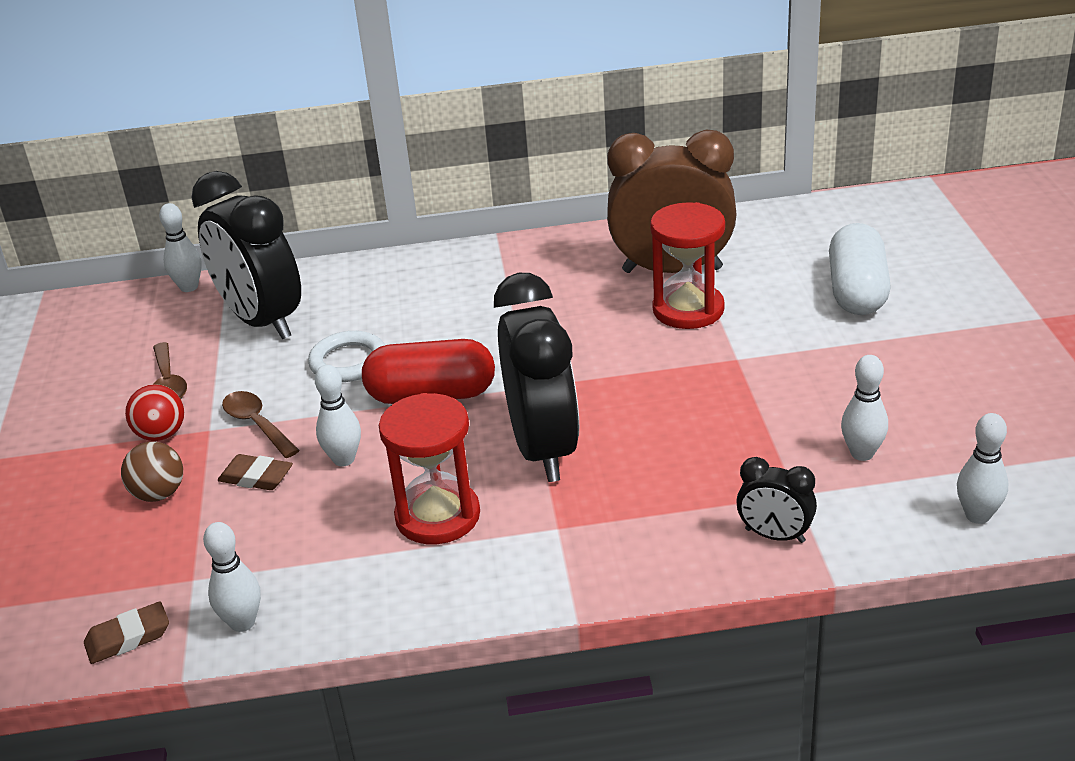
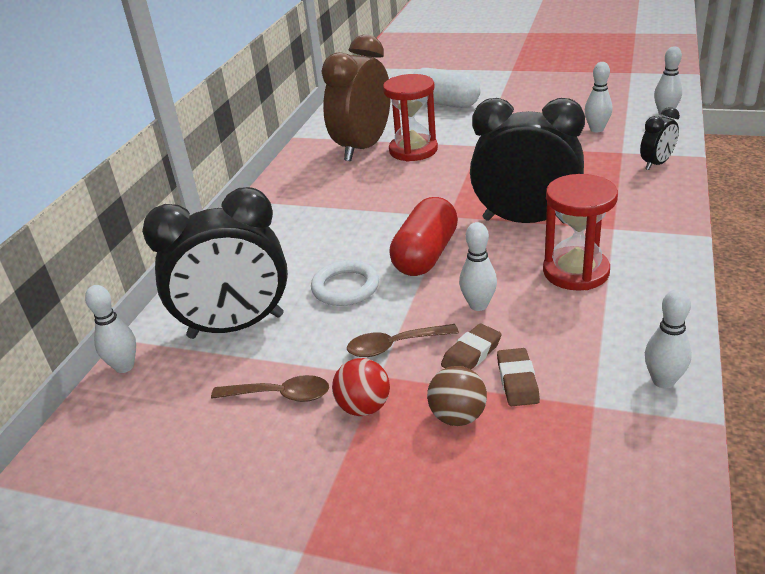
camera: 65 degrees left, 0 degrees up
brown eraser [84,602,169,664] -> brown eraser moved to [497,348,540,406]

